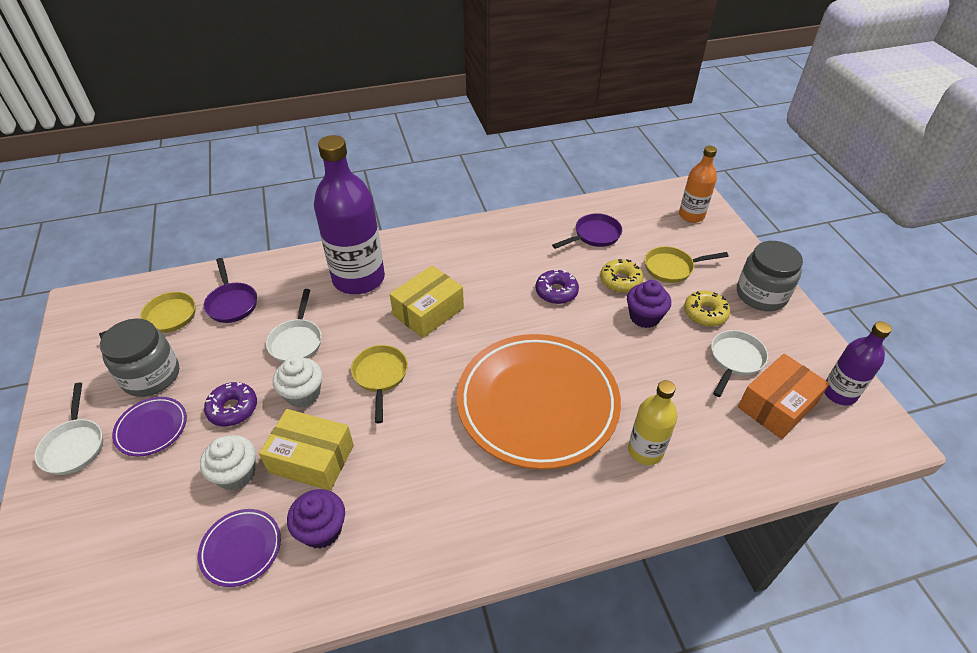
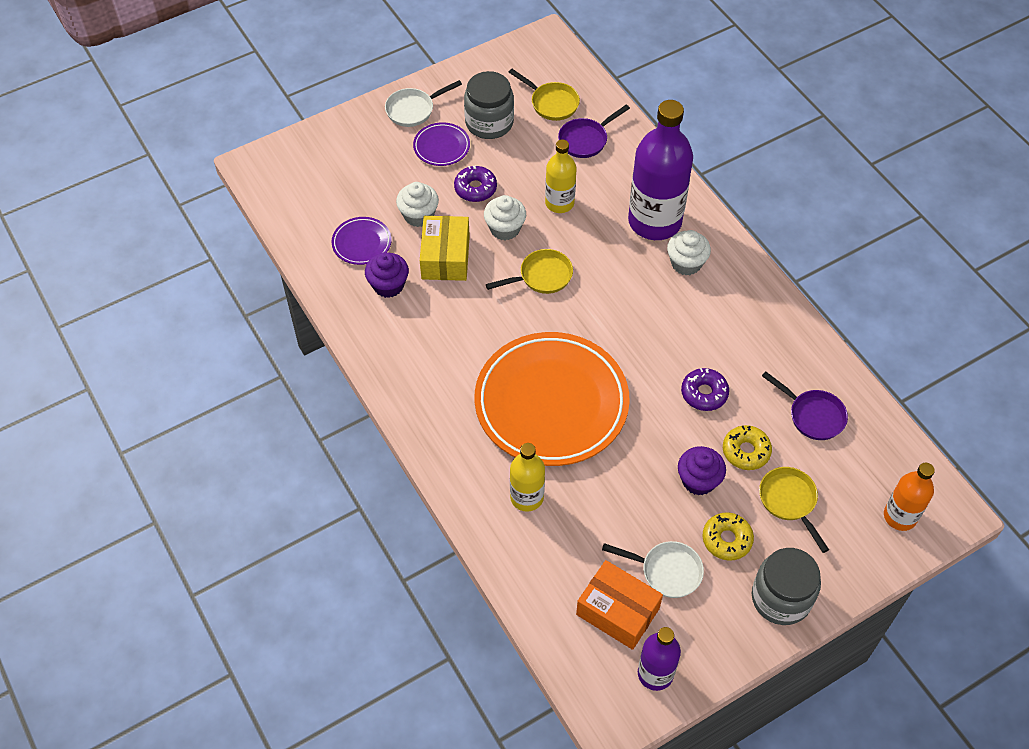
camera: 75 degrees right, 10 degrees up
white pan [266,289,322,362] -> yellow bottle [545,140,576,213]
yellow box [390,266,464,338] -> none
none -> white cupcake [667,230,711,276]

